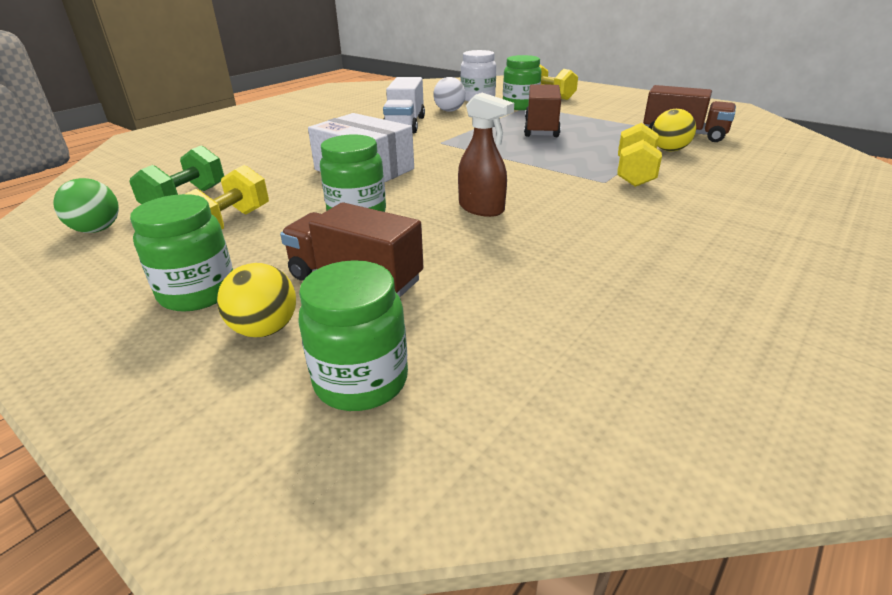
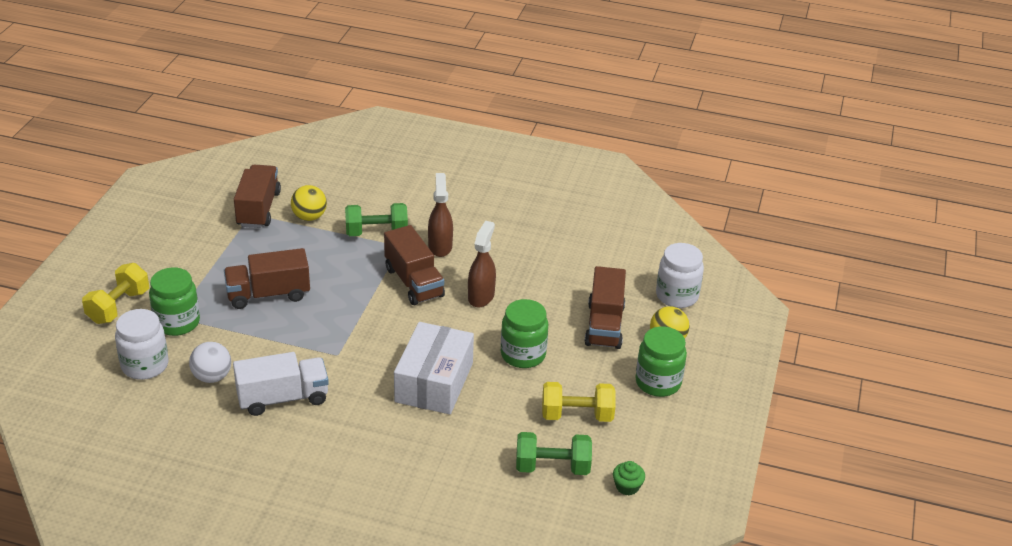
camera: 115 degrees left, 5 degrees up
green ball [53,178,119,233] -> green cupcake [613,461,645,495]
green jar [299,260,408,411] -> white jar [656,243,704,308]
yellow dumbbell [617,123,662,187] -> green dumbbell [345,203,408,236]
none -> brown truck [384,225,445,305]
none -> brown spray bottle [428,173,453,257]

